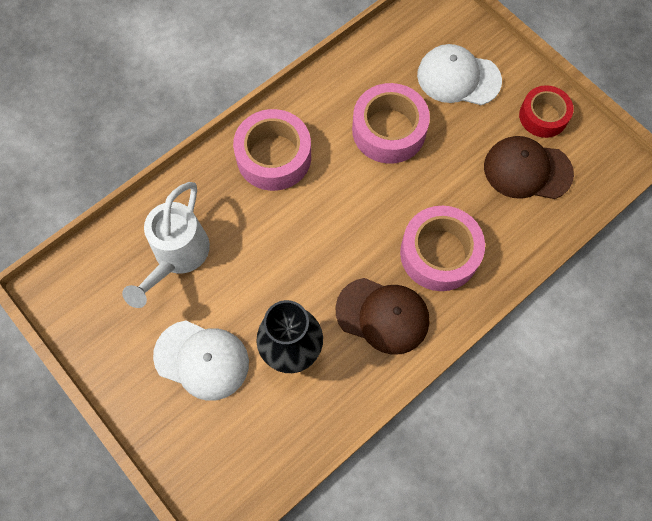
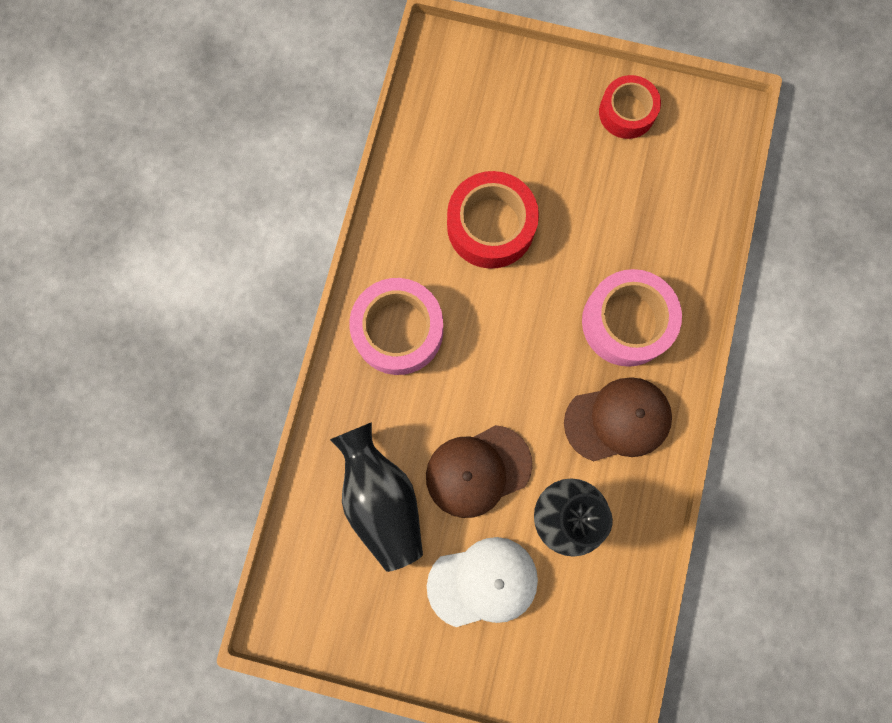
camera: 35 degrees left, 10 degrees up
white watering can [122,182,210,308] -> black vase [330,422,423,572]
pink tape [352,83,430,164] -> red tape [447,171,539,269]
white cap [417,44,502,105] -> none
brown cap [484,136,574,199] -> brown cap moved to [426,425,532,518]

